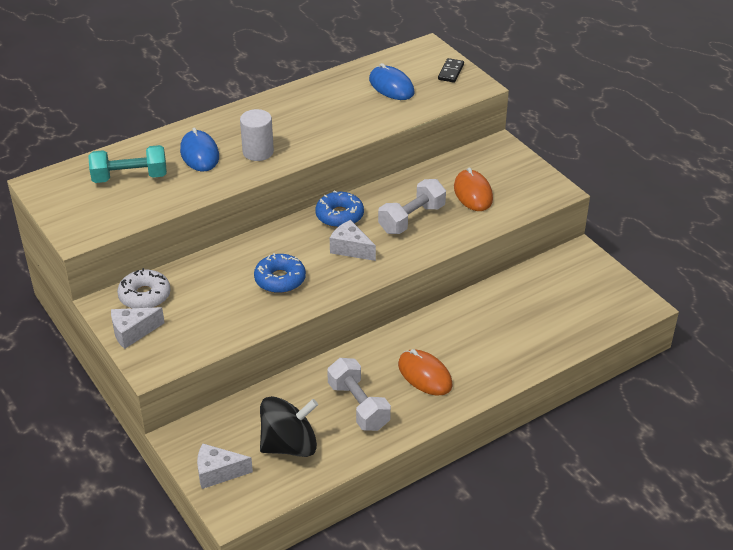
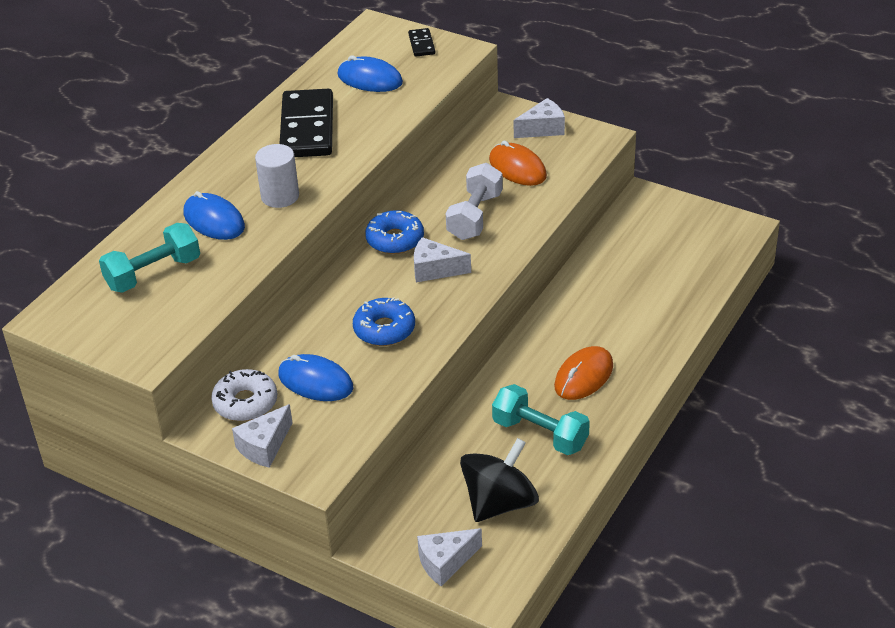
camera: 25 degrees left, 0 degrees up
white dumbbell [327,358,391,431] -> turquoise dumbbell [492,384,590,455]
orange mouse [398,349,453,396] -> orange mouse turned 75 degrees counterclockwise [554,346,613,400]
none -> blue mouse [278,354,354,401]
none -> black domino [280,89,333,157]
none -> white cheese [514,98,565,138]

